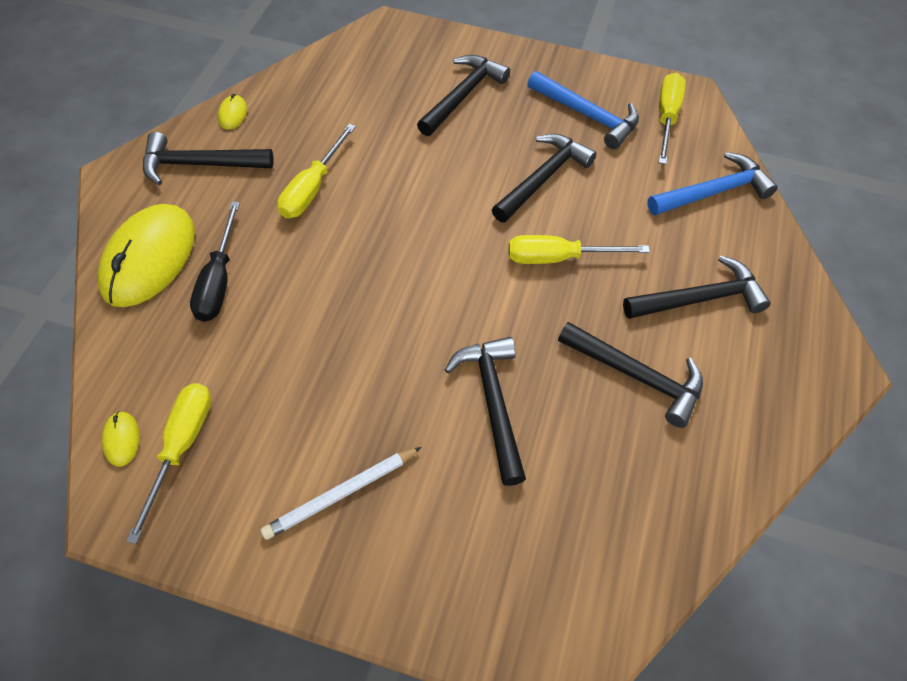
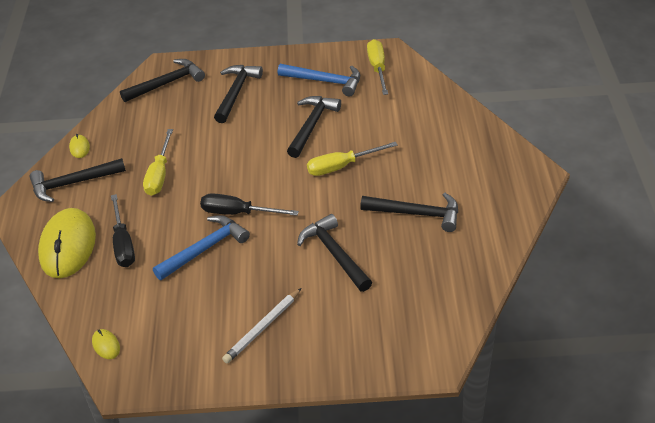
camera: 15 degrees left, 15 degrees down
yellow screwdriver [126,383,211,544] -> none
black hammer [623,256,771,319] -> black hammer moved to [120,59,205,102]
blue hammer [647,152,778,215] -> blue hammer moved to [153,215,250,280]
none -> black screwdriver [200,193,299,216]

